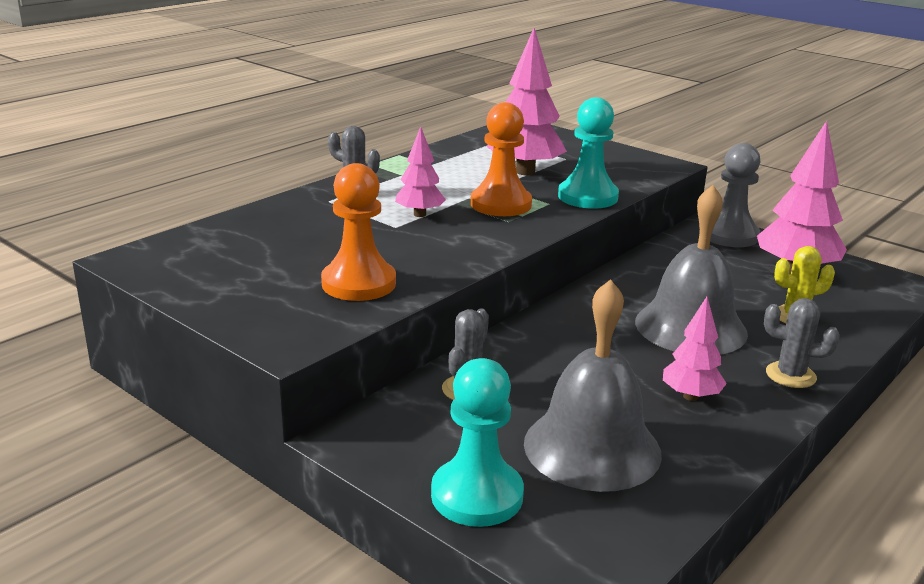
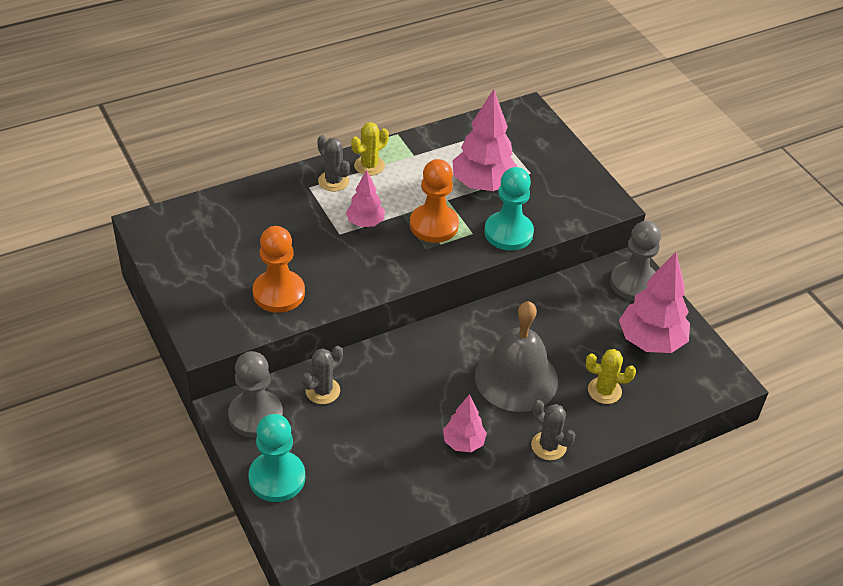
camera: 20 degrees right, 20 degrees up
grey bell [524,279,662,492] -> none
none -> grey pawn [228,351,283,438]
none -> yellow cactus [351,122,389,176]

